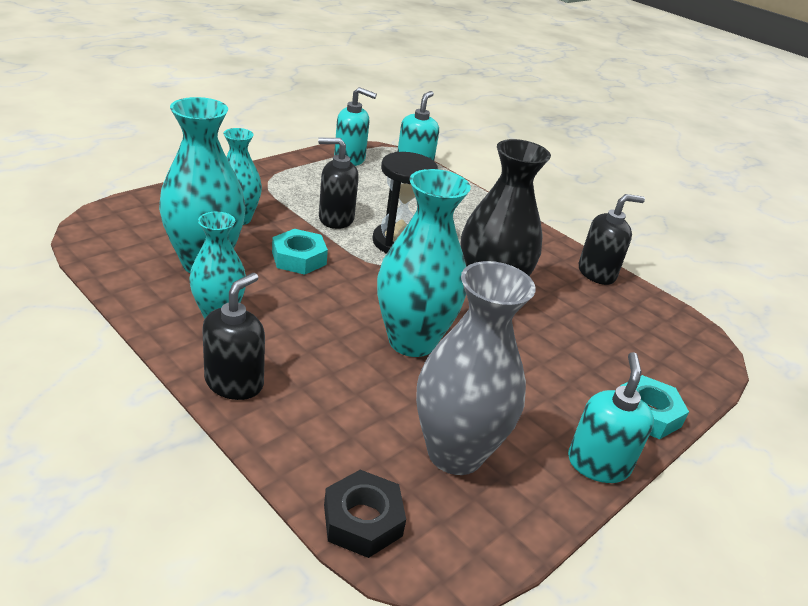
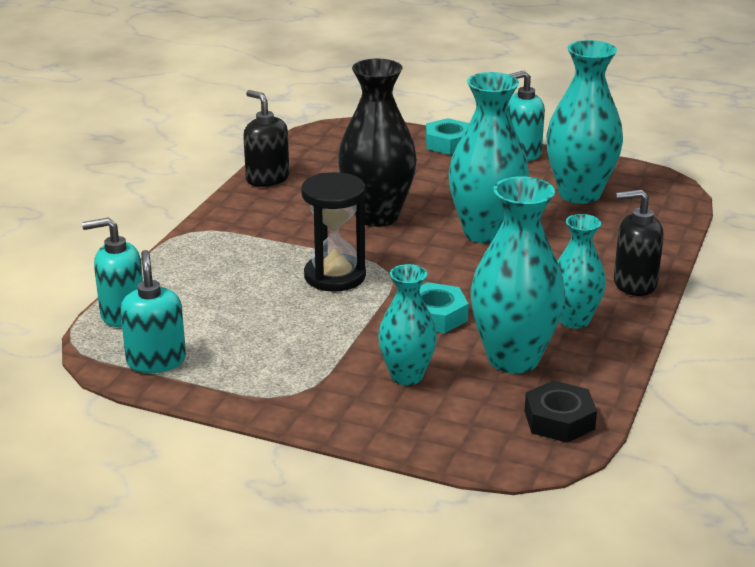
camera: 110 degrees left, 5 degrees down
black soap dispenser [318,138,359,229] -> none
black nut [324,470,406,558] -> black nut moved to [525,380,597,443]
grey vase [416,261,536,475] -> turquoise vase [546,40,623,204]

